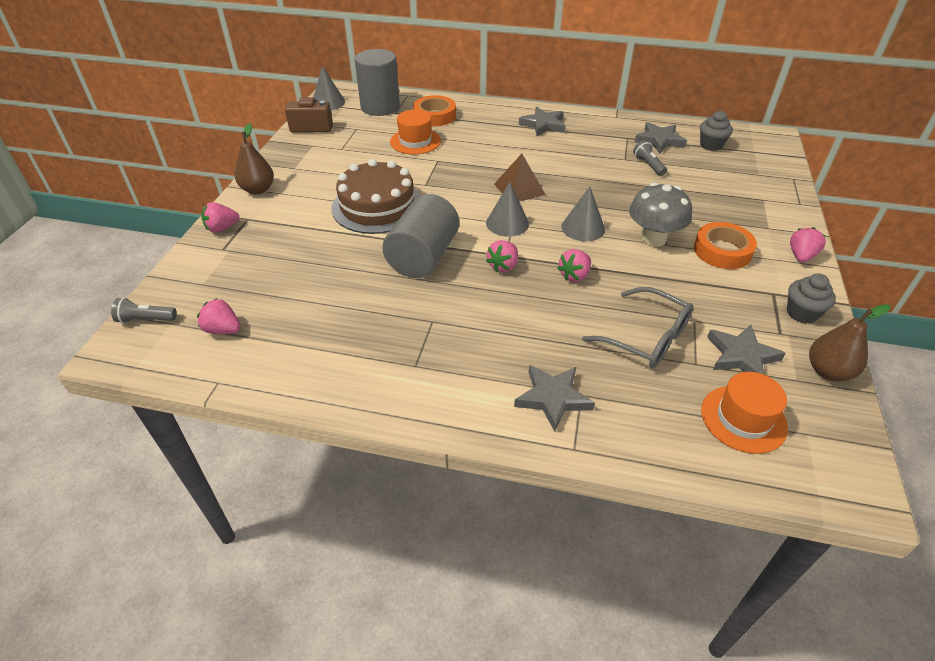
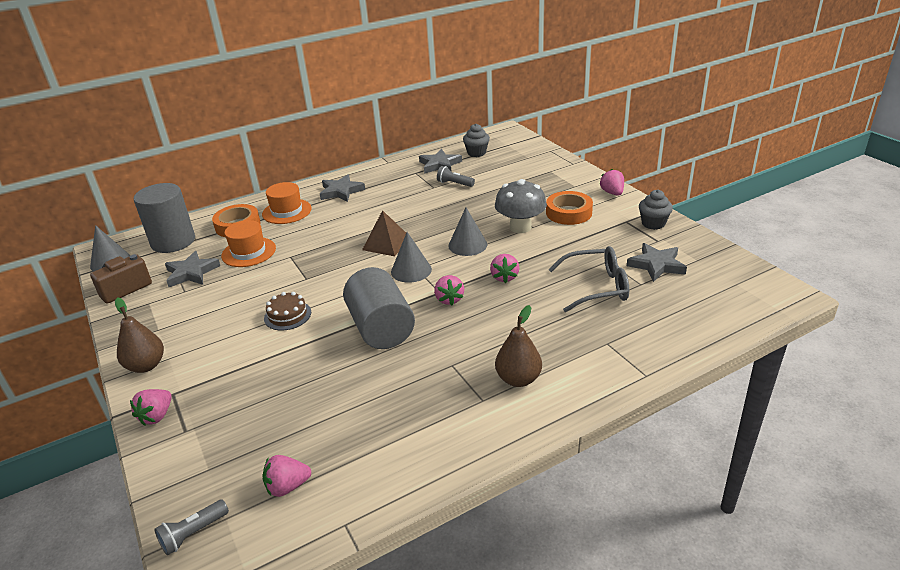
camera: 40 degrees left, 10 degrees down
brown cake [331,159,420,234] -> brown cake [264,292,311,331], size x0.49
grey star [514,365,595,432] -> grey star moved to [165,251,220,287]
orange hat [701,372,788,454] -> orange hat moved to [262,182,312,224]
brown pear [809,304,890,381] -> brown pear moved to [495,305,542,387]

